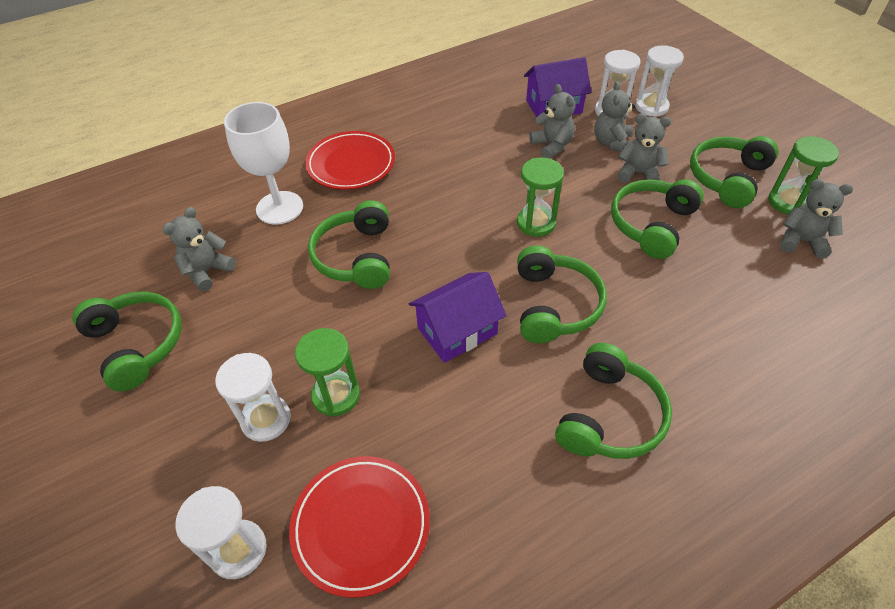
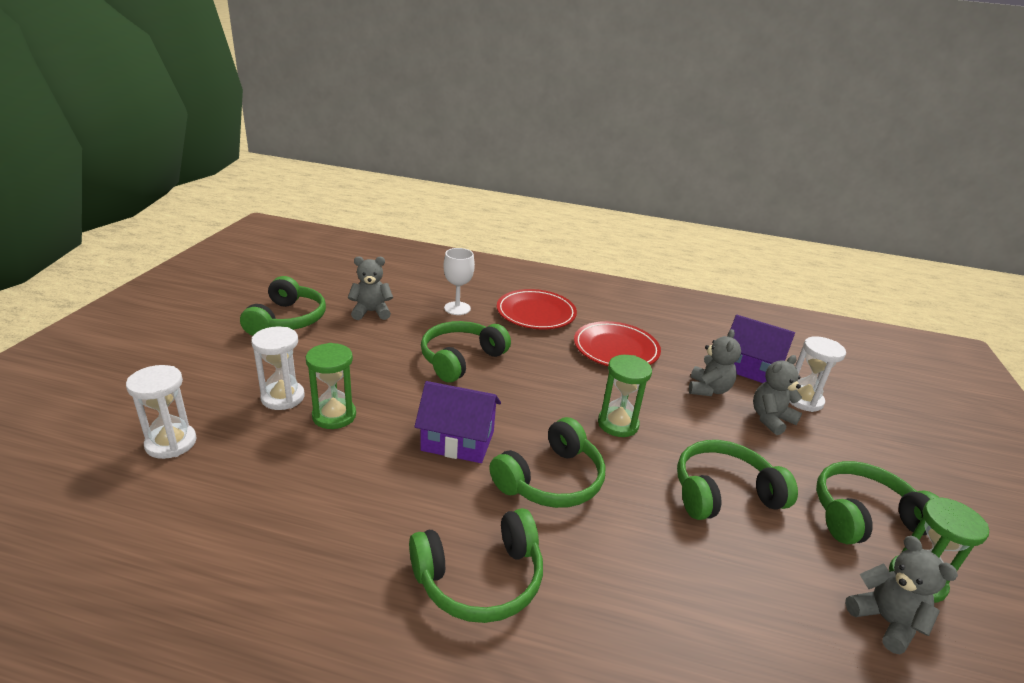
camera: 40 degrees right, 20 degrees down
white goblet [224,102,303,225] -> white goblet [444,248,475,315], size x0.66
red plate [289,456,430,598] -> red plate moved to [574,321,661,366]
grey teddy bear [617,113,671,183] -> none
white hourglass [635,45,684,117] -> none

